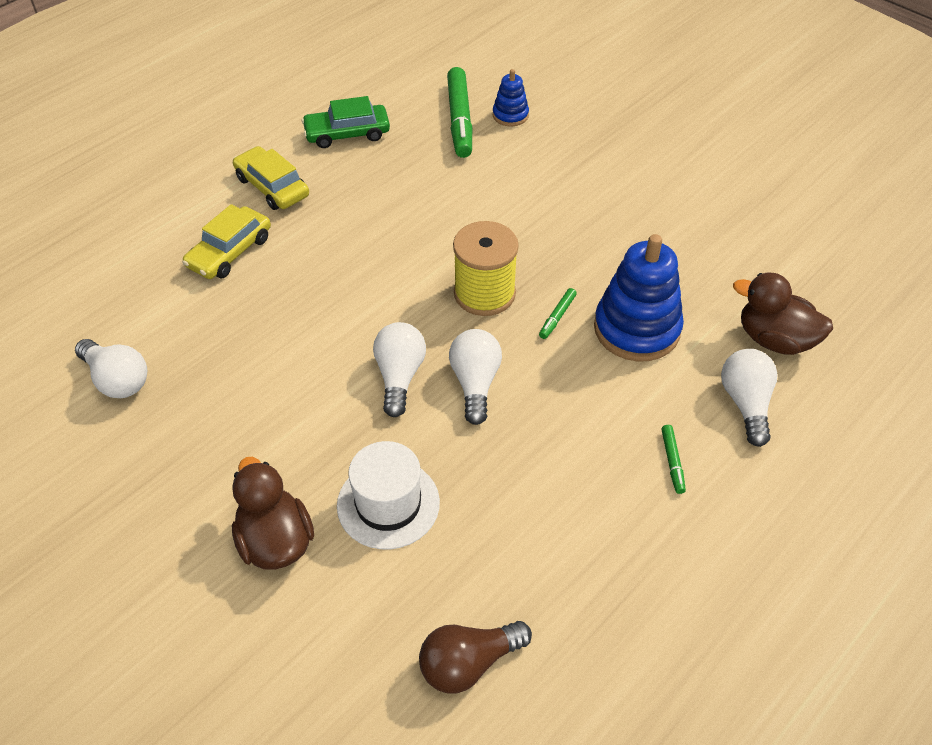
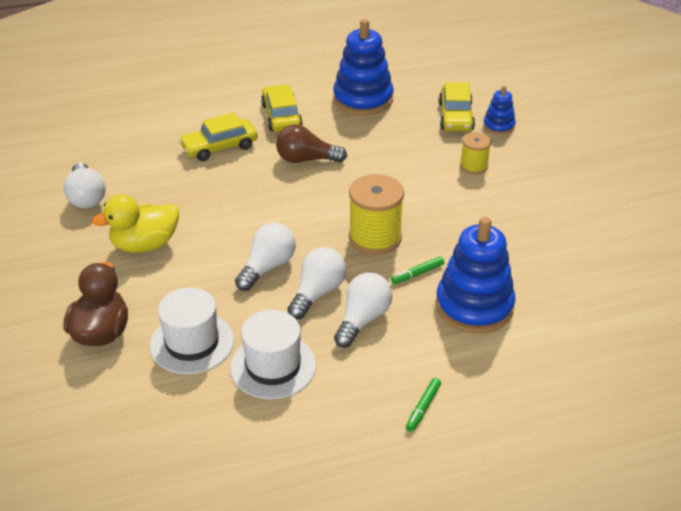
camera: 30 degrees right, 10 degrees down
green car [302,96,390,148] -> blue stacking toy [333,19,394,116]
brown light bulb [419,621,532,694] -> brown light bulb moved to [276,125,347,163]
green marker [447,67,472,158] -> yellow car [439,82,475,131]
white light bulb [721,349,777,447] -> white light bulb moved to [334,272,393,348]
brown duck [733,273,833,355] -> none
none -> yellow duck [92,194,179,253]
none -> white hat [230,310,316,399]
none -> yellow spool [460,132,491,175]

